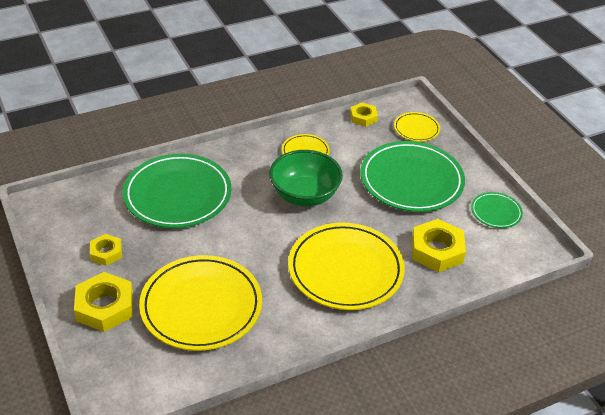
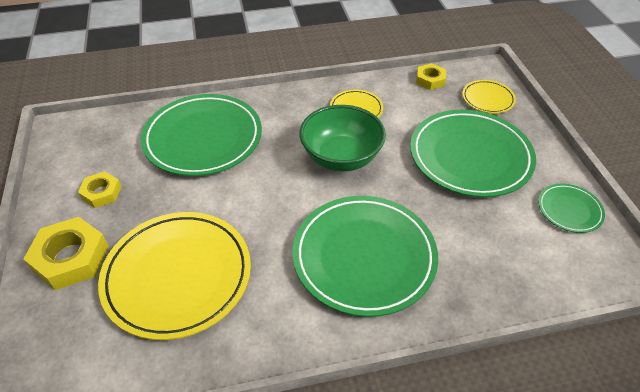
camera: 15 degrees right, 5 degrees up
yellow plate [288,223,405,310] -> green plate [293,196,438,317]
yellow nut [411,219,466,272] -> none

